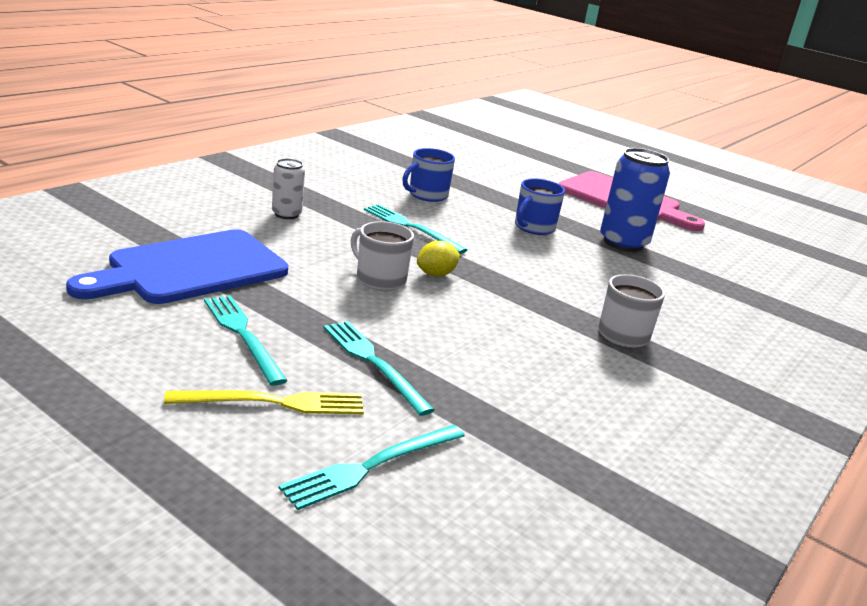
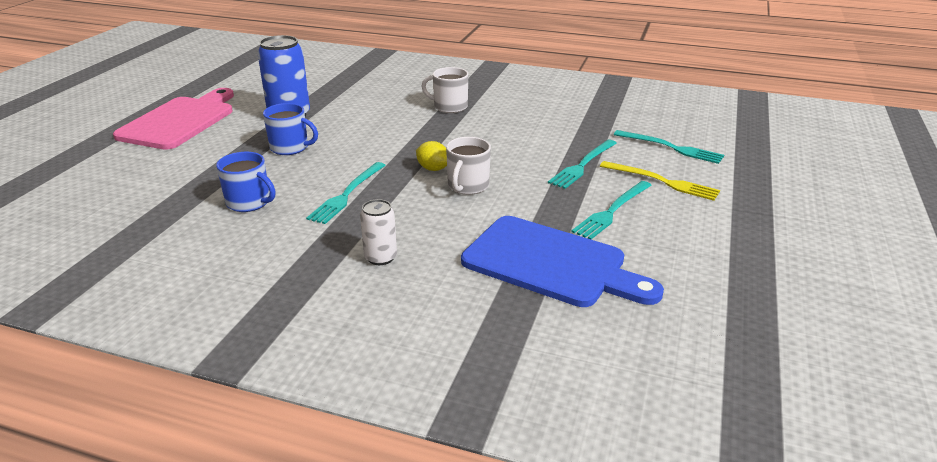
camera: 105 degrees left, 5 degrees up
yellow fork [164,390,364,414] -> yellow fork turned 150 degrees clockwise [600,161,720,201]

